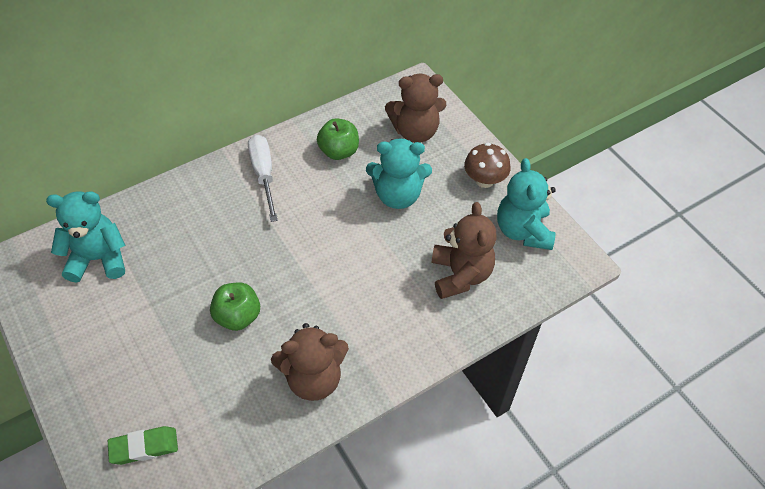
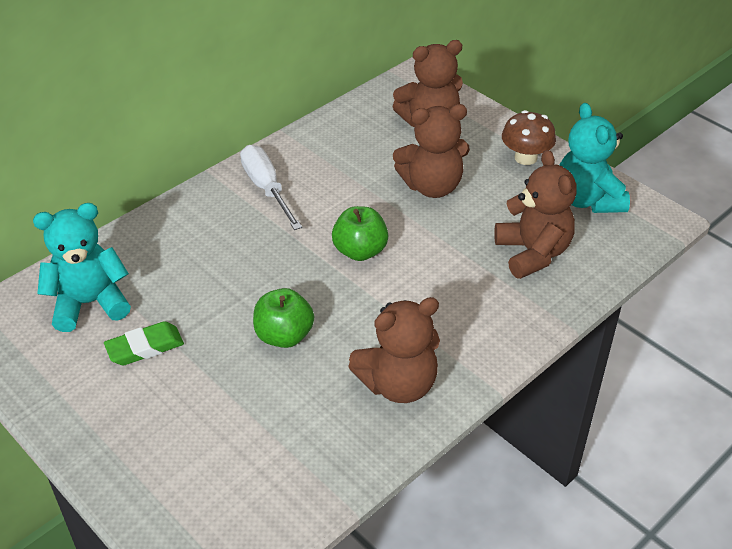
camera: 10 degrees left, 10 degrees down
green eraser [108,426,178,465] -> green eraser moved to [104,321,184,365]
green apple [317,118,359,160] -> green apple moved to [332,206,388,261]
turquoise teddy bear [366,138,432,209] -> brown teddy bear [393,104,470,198]

